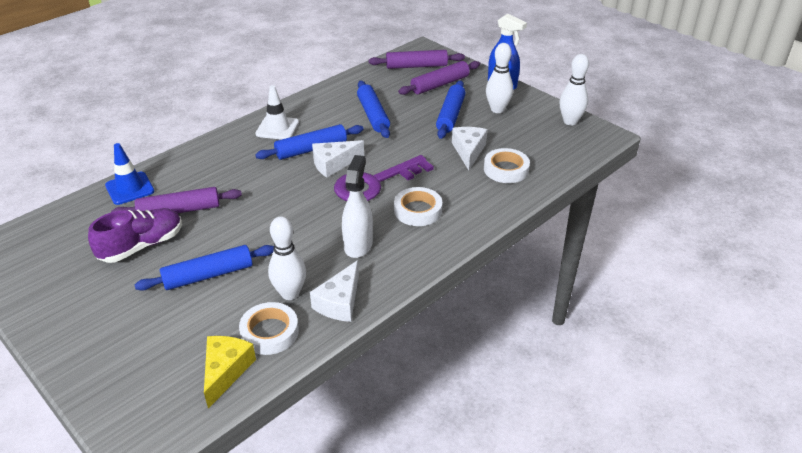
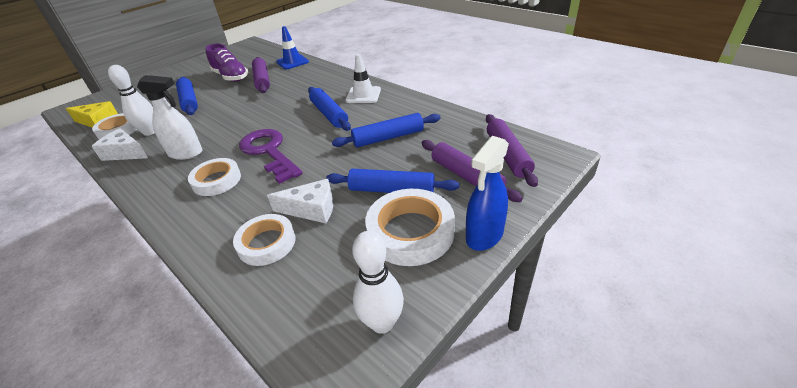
camera: 90 degrees right, 0 degrees up
white cheese [312,140,364,178] -> none
white bowling pin [486,43,513,113] -> white tape [365,189,455,266]

